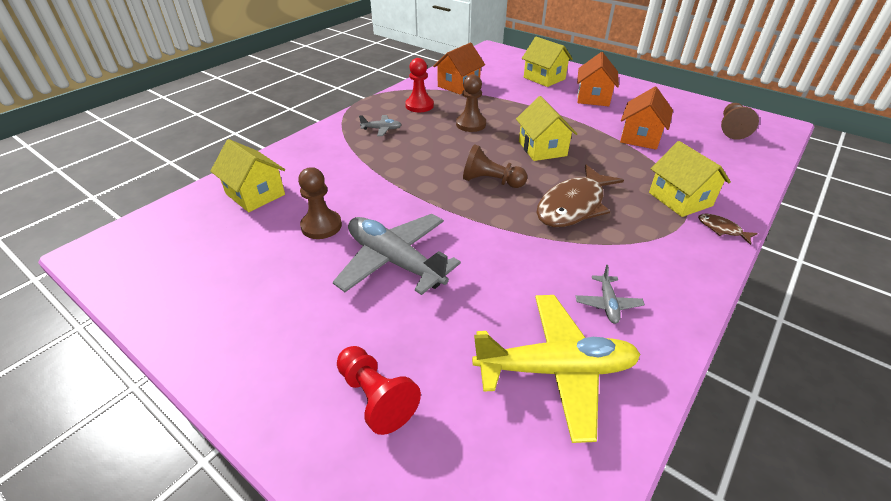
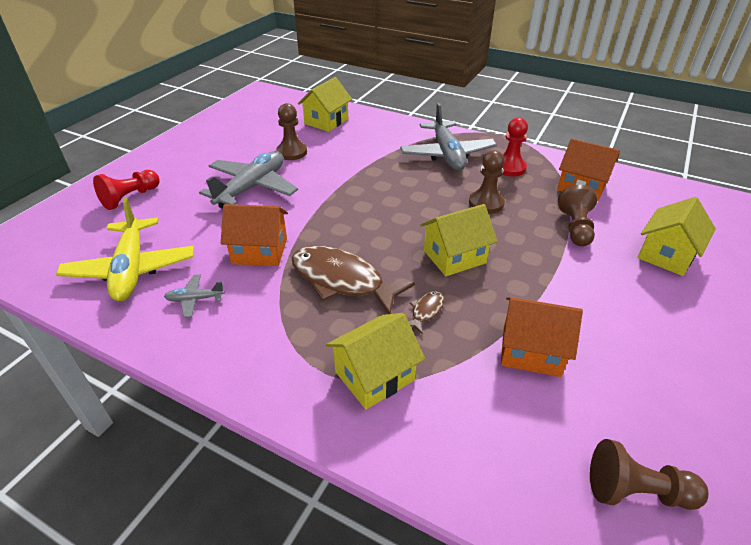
camera: 80 degrees right, 0 degrees up
grey plane [359,115,402,136] -> grey plane [400,103,497,170], size x2.25
brown pawn [463,144,527,188] -> brown pawn moved to [558,185,597,247]
orange house [577,52,619,106] -> orange house moved to [221,204,288,266]
brown fish [698,214,758,245] -> brown fish moved to [408,291,444,334]

